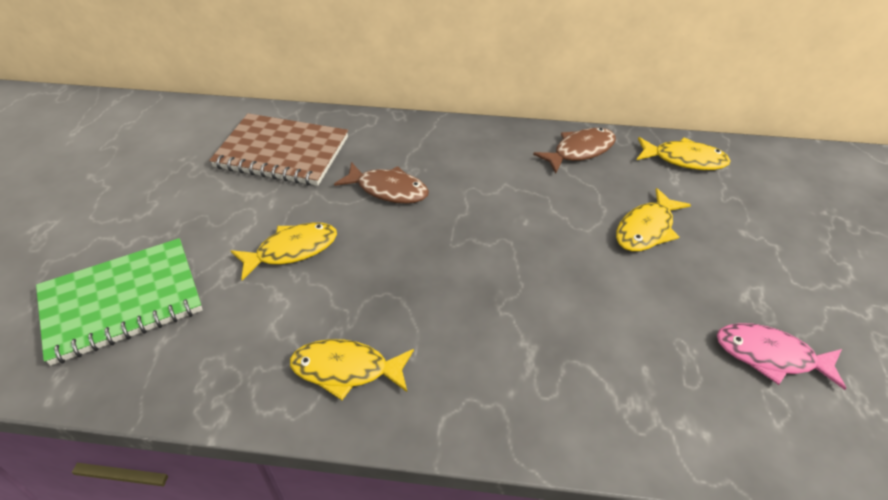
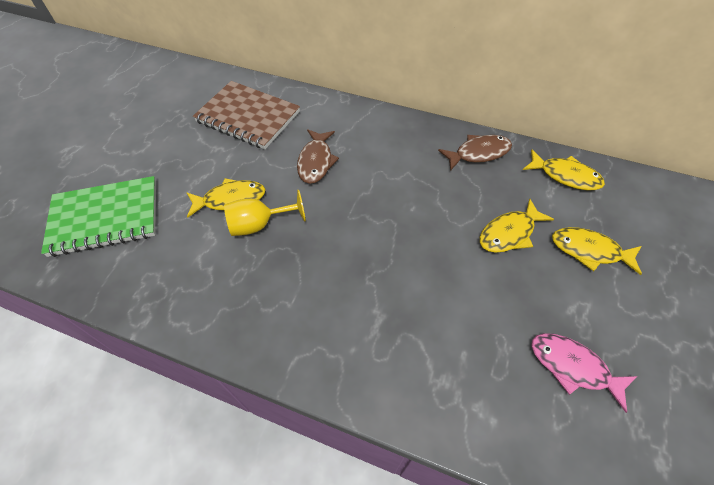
camera: 15 degrees right, 10 degrees up
yellow fish [290,339,414,400] -> yellow fish moved to [552,227,642,275]
brown fish [334,162,429,204] -> brown fish turned 60 degrees clockwise [297,129,339,184]
none -> yellow goblet [224,190,306,236]

